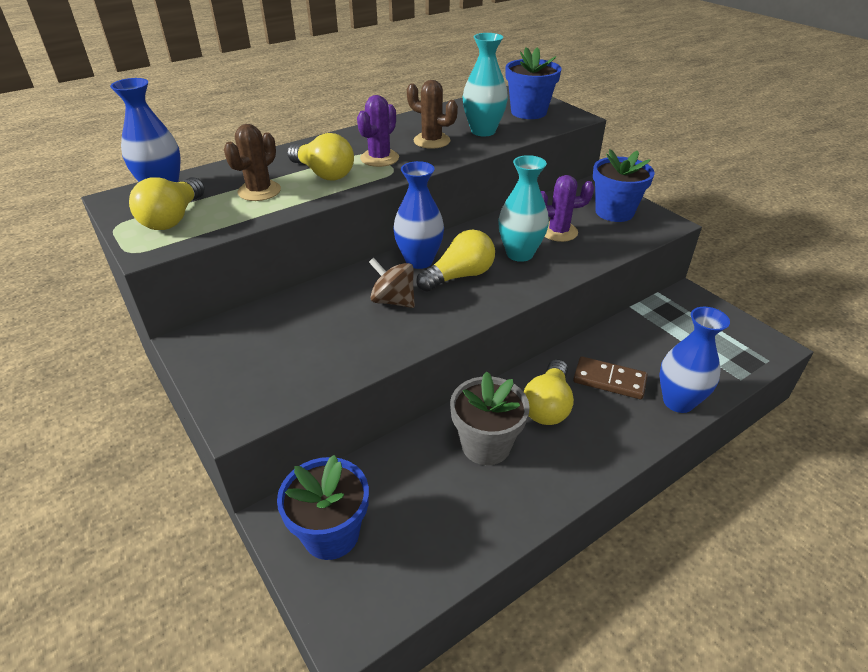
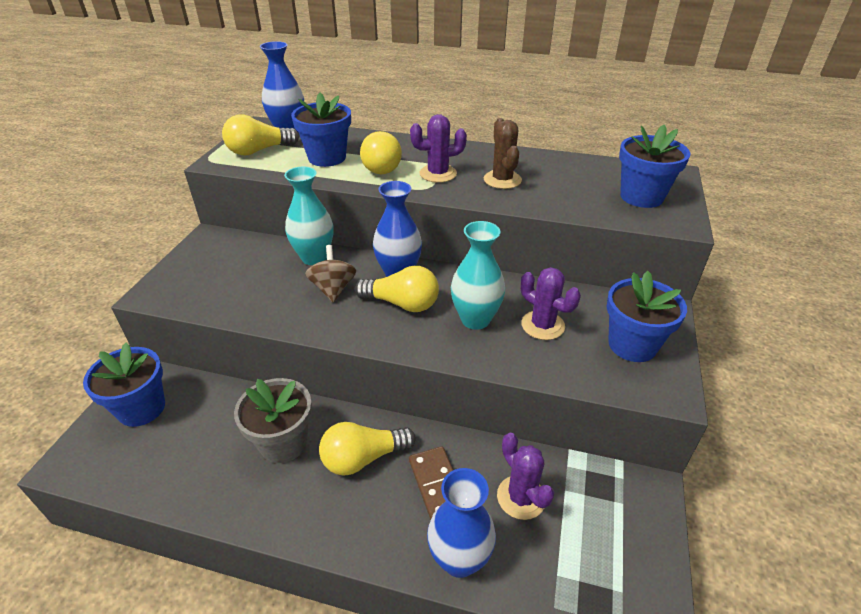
camera: 50 degrees right, 0 degrees up
brown cactus [224,124,281,201] -> blue flower pot [291,93,351,167]
turquoise vase [463,33,508,136] -> turquoise vase moved to [284,167,334,265]
none -> purple cactus [497,433,555,520]

